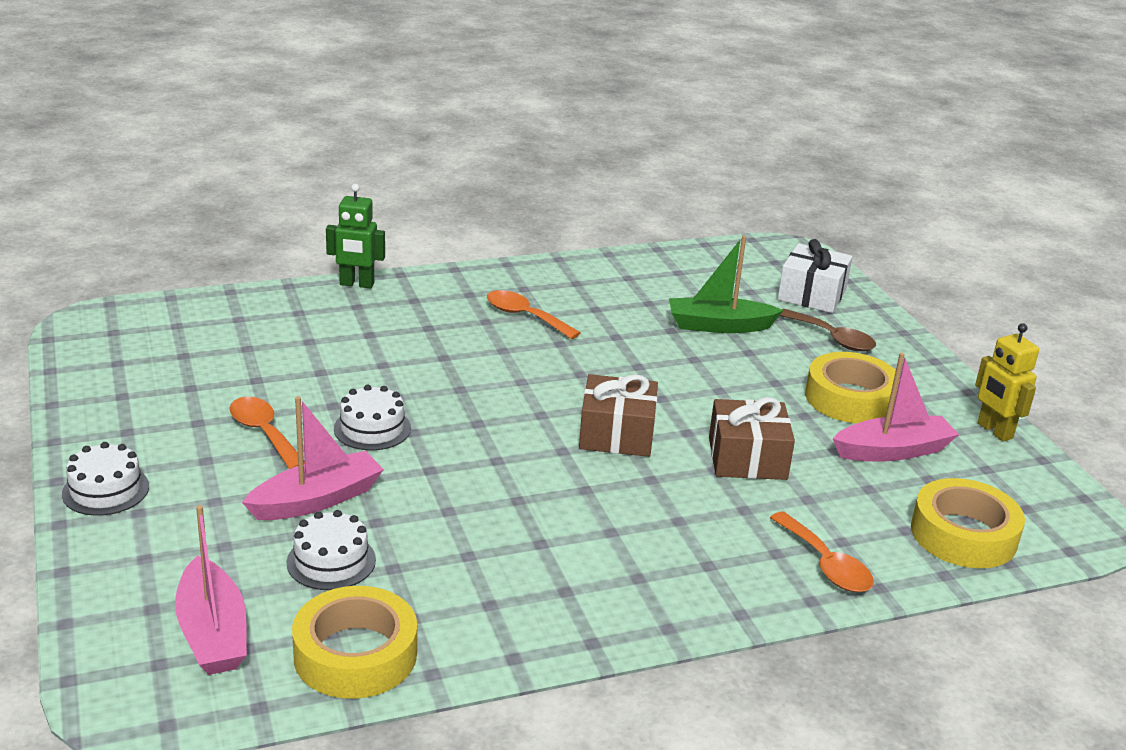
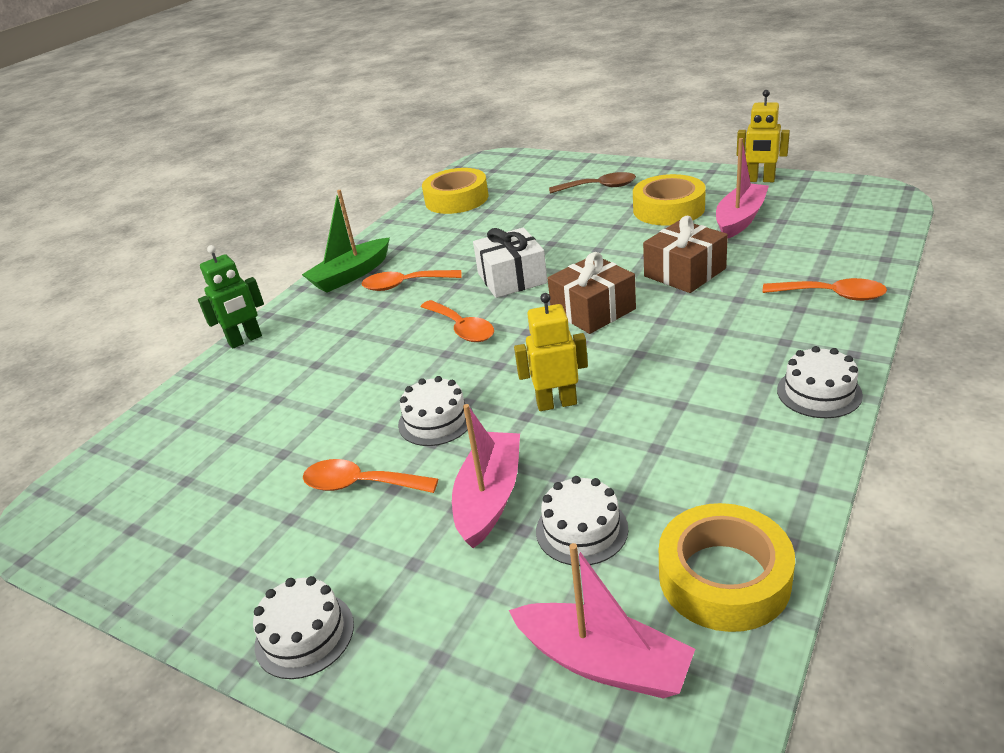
camera: 35 degrees left, 5 degrees up
green boat [669,235,784,333] -> green boat moved to [302,190,390,293]
white gift [778,239,853,313] -> white gift moved to [473,227,548,298]
yellow tape [911,478,1025,568] -> yellow tape moved to [422,168,488,214]
none -> orange spoon [421,300,494,342]
none -> yellow robot [514,293,588,411]
none -> white cake [777,346,863,418]

